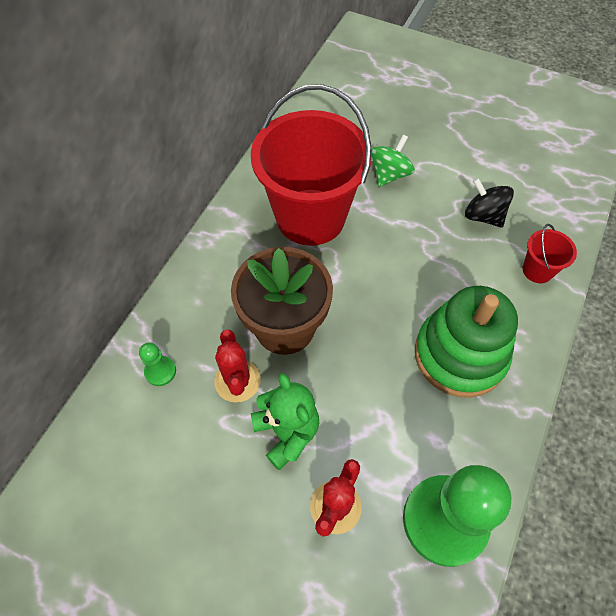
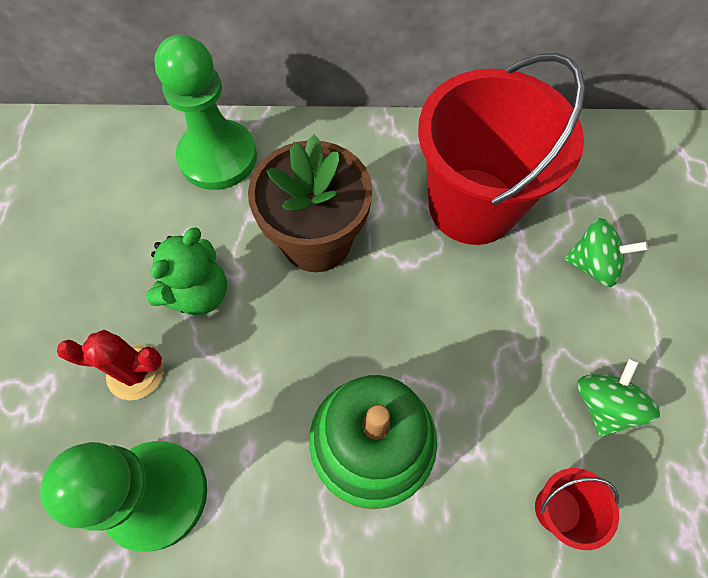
camera: 65 degrees right, 5 degrees up
green pawn [139,343,176,386] -> green pawn [154,35,257,190], size x2.39
red cactus [214,329,261,402] -> none
black spinning top [465,178,514,227] -> green spinning top [577,358,660,437]

